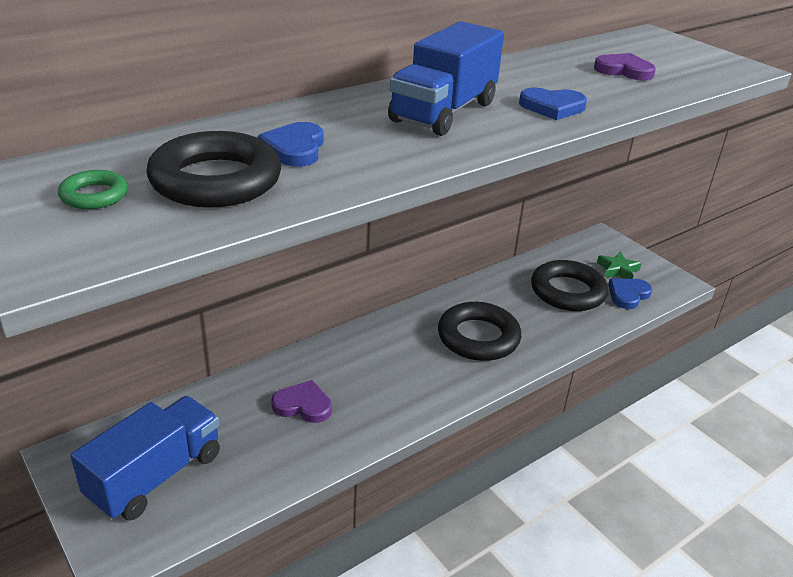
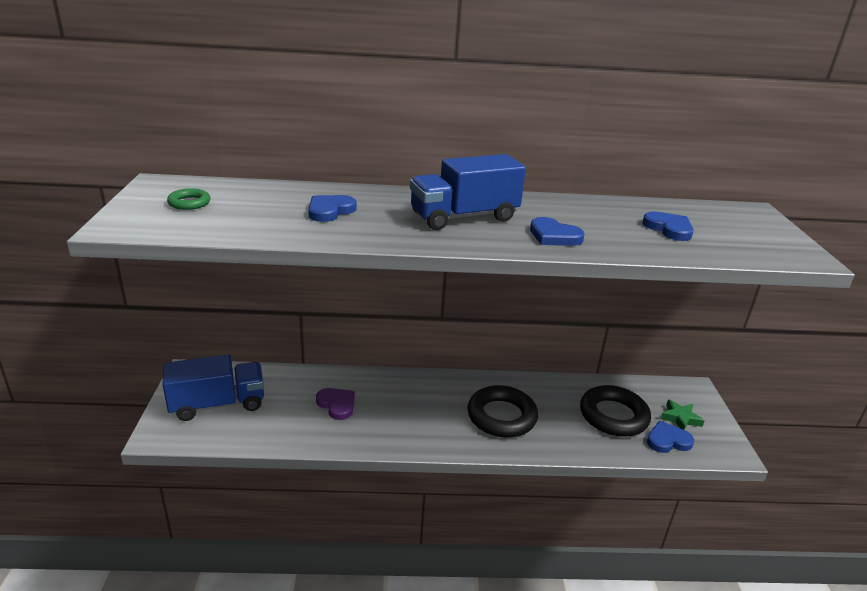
camera: 35 degrees right, 5 degrees down
black ring [146,131,281,207] -> none
purple heart [594,53,656,81] -> blue heart [642,211,694,241]

